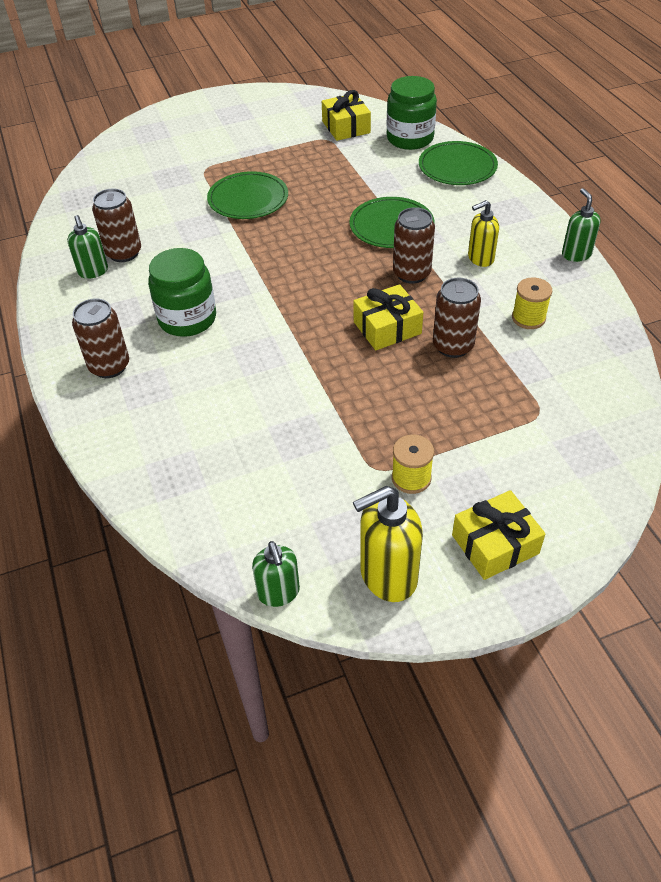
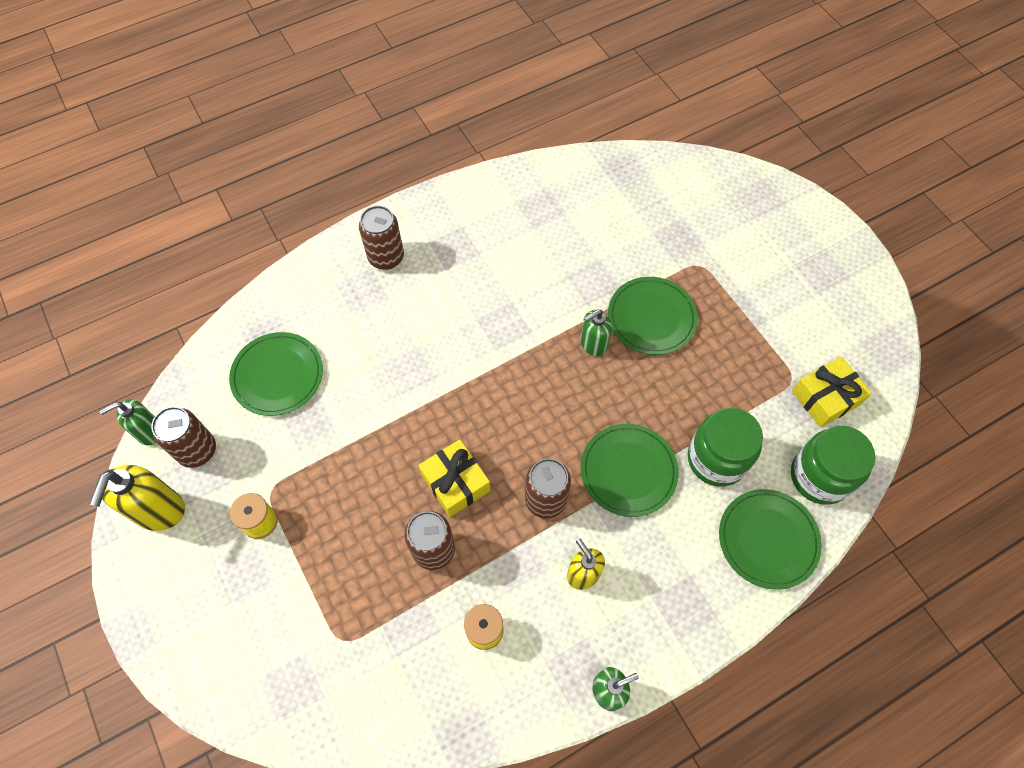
camera: 80 degrees right, 15 degrees up
green soap dispenser [67,215,108,279] -> green soap dispenser moved to [581,309,612,357]
brown can [92,189,141,262] -> brown can moved to [151,406,216,468]
green jar [148,248,216,337] -> green jar moved to [688,408,763,487]
yellow soap dispenser [353,486,423,602] -> yellow soap dispenser turned 135 degrees counterclockwise [89,465,185,531]
yellow gift [452,490,545,580] -> none
none -> green plate [229,332,323,416]

